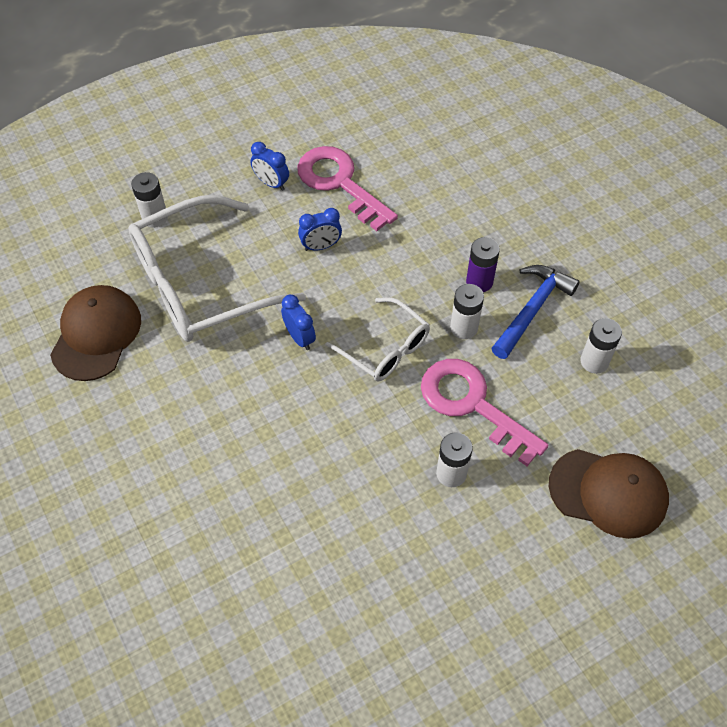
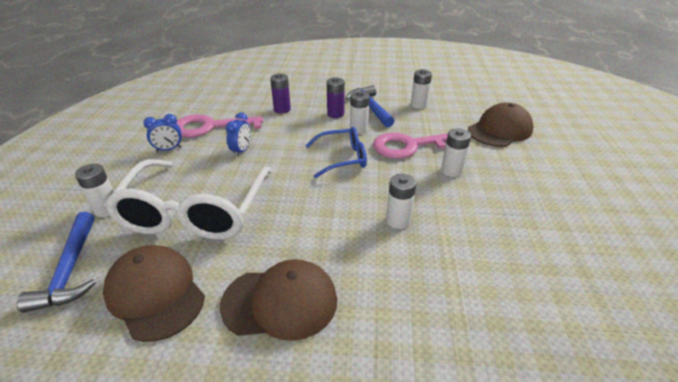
camera: 55 degrees left, 20 degrees down
blue clock [281,295,316,350] -> none
white glasses [326,297,430,382] -> blue glasses [306,127,367,178]
none -> blue hammer [17,212,96,313]
none -> brown cap [220,259,337,341]
none -> purple battery [270,73,291,114]
none -> white battery [386,174,416,229]

